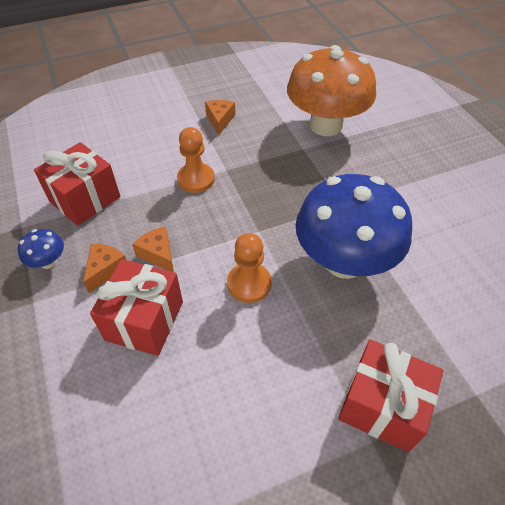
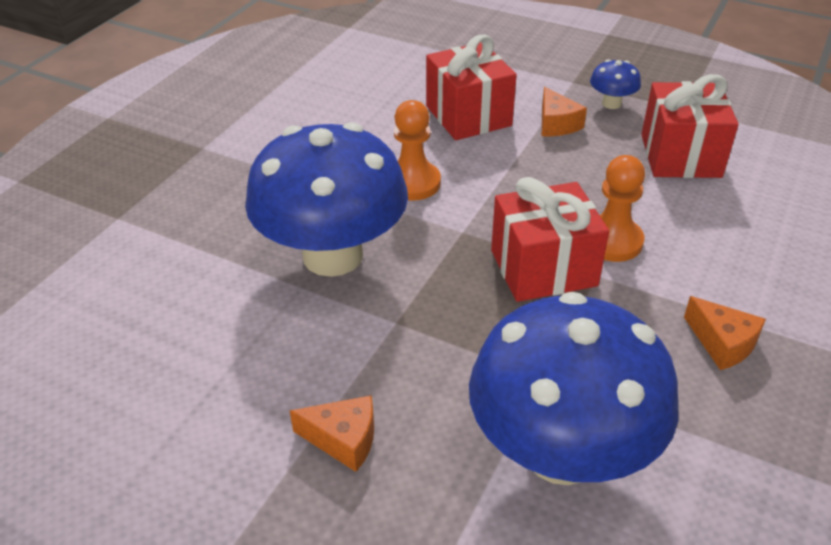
camera: 140 degrees right, 10 degrees down
orange cheese [132,226,174,272] -> orange cheese moved to [290,396,374,472]
orange mushroom [287,45,376,136] -> blue mushroom [469,292,679,485]
red gift [338,339,443,452] -> red gift moved to [491,177,609,302]

